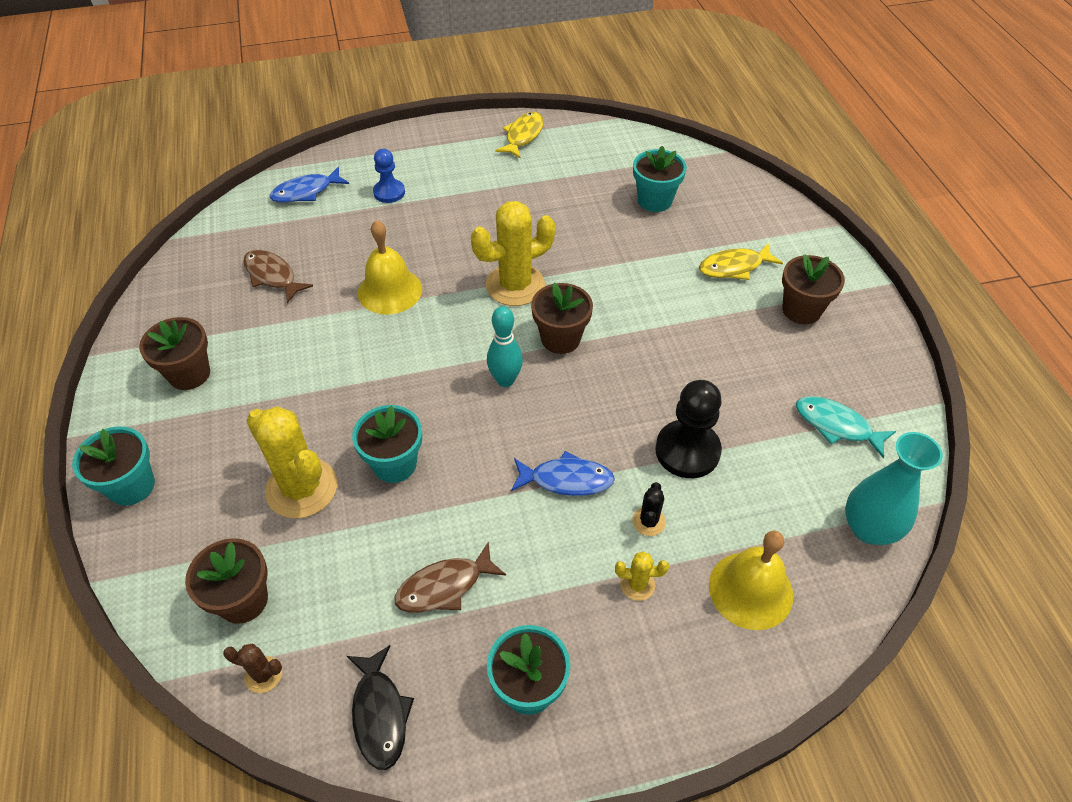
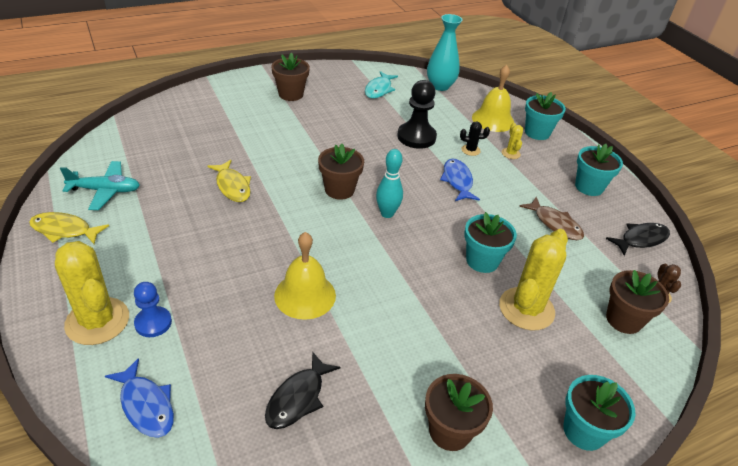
camera: 105 degrees left, 10 degrees down
brown fish [243,250,313,303] -> black fish [265,351,340,429]
yellow cactus [471,201,555,306] -> yellow cactus moved to [55,241,129,345]
turquoise flower pot [633,146,687,212] -> turquoise flower pot moved to [525,92,566,140]
yellow fish [699,243,783,280] -> yellow fish moved to [207,160,251,202]
none -> turquoise plane [60,161,140,210]

